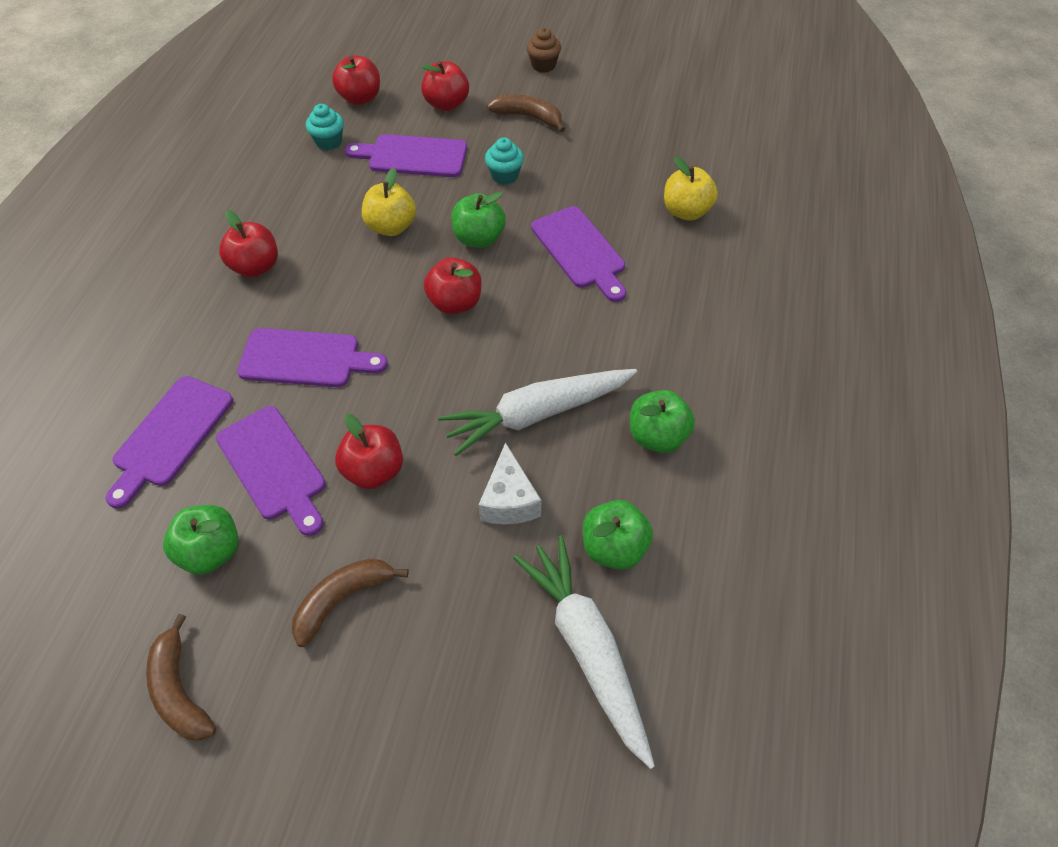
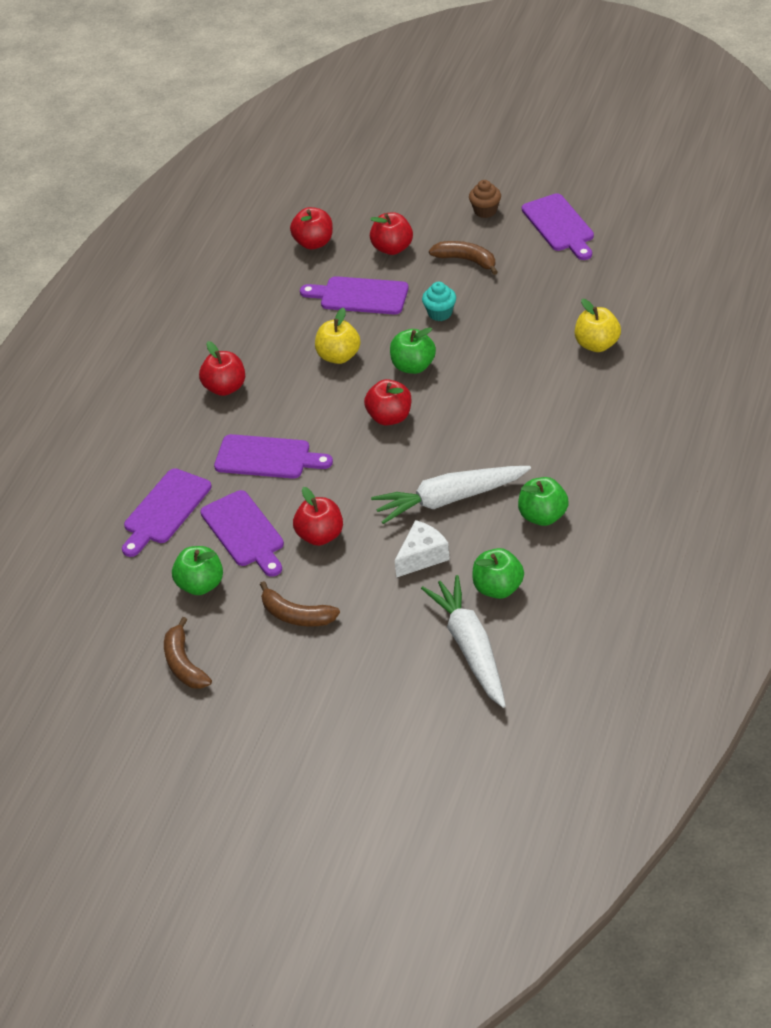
camera: 10 degrees right, 10 degrees down
brown banana [292,558,409,647] -> brown banana turned 120 degrees counterclockwise [260,581,340,627]
turquoise cupcake [306,104,344,150] -> none
white cheese [479,442,542,525] -> white cheese turned 135 degrees counterclockwise [394,520,450,578]
purple cutting board [531,206,626,302] -> purple cutting board moved to [522,193,594,260]

